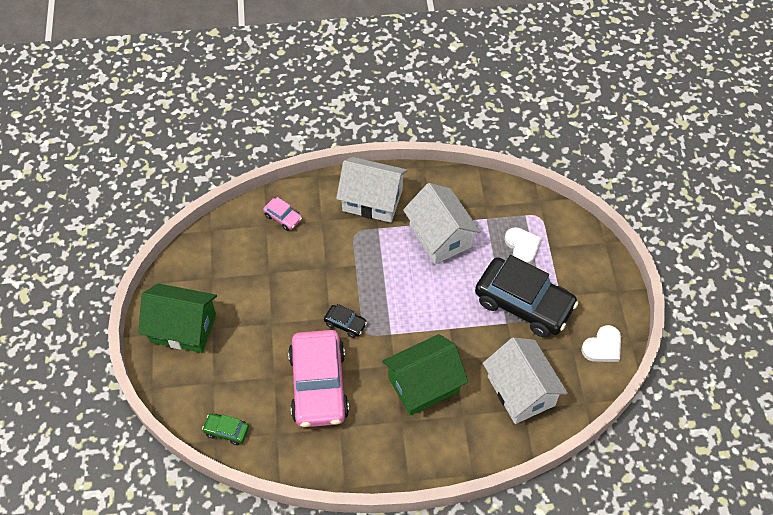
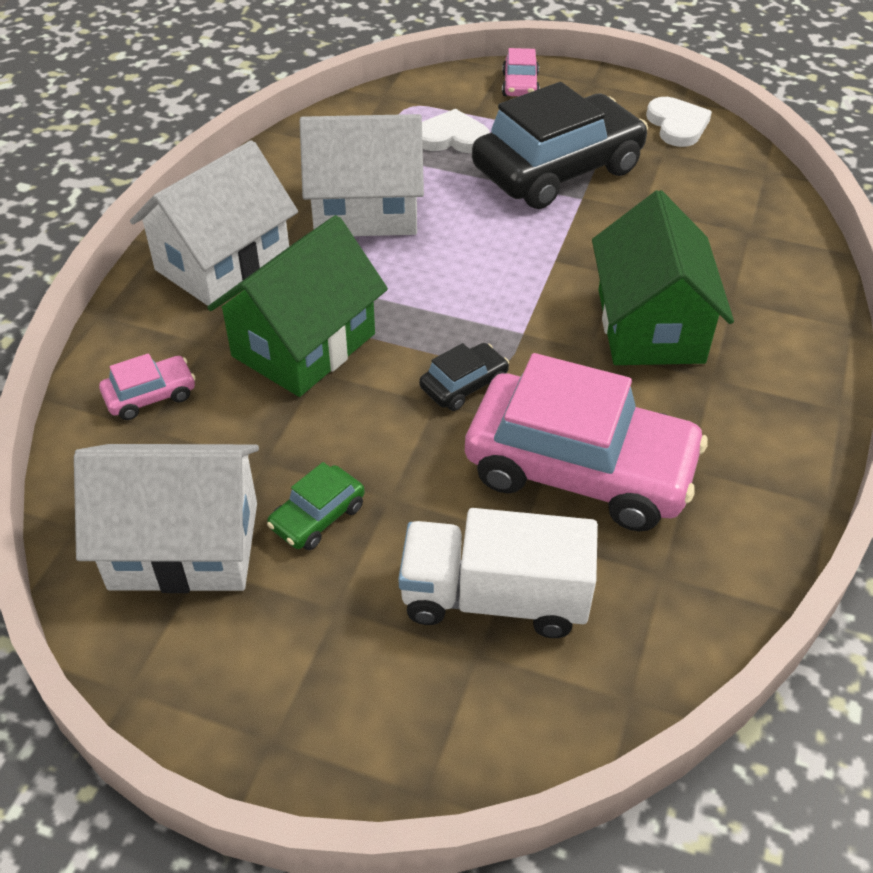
camera: 65 degrees left, 10 degrees down
green house [138,283,217,353] -> green house moved to [207,215,388,397]
green car [202,413,249,445] -> green car moved to [267,462,365,550]
white house [483,337,568,424] -> white house moved to [74,444,259,593]
none -> white truck [398,508,598,638]
none -> pink car [502,48,540,96]

